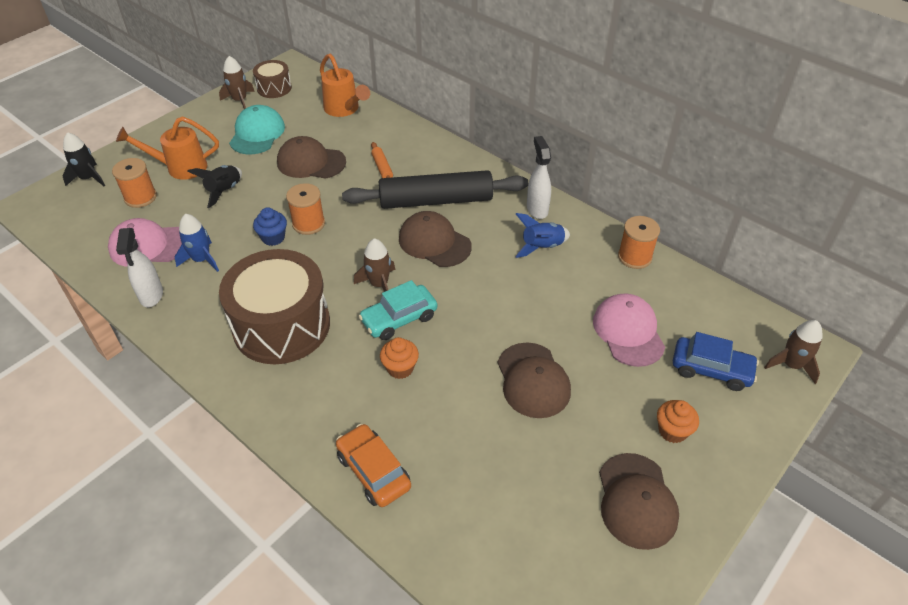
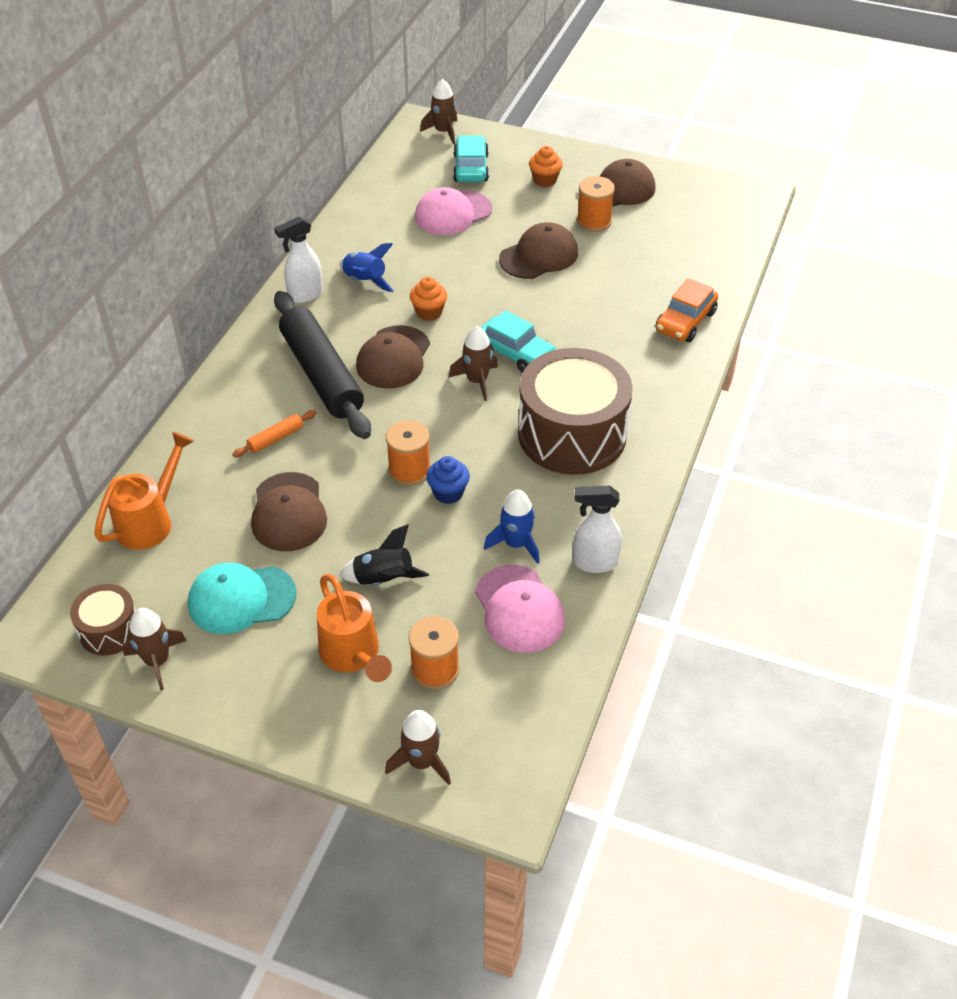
camera: 110 degrees left, 0 degrees up
black rocket [63,132,105,186] -> brown rocket [385,710,451,785]
white spray bottle [116,228,163,307] -> white spray bottle turned 150 degrees counterclockwise [573,486,622,573]
orange cupcake [380,337,419,379] -> orange cupcake moved to [410,277,447,321]
orange spool [618,216,660,269] -> orange spool moved to [577,176,615,232]
blue car [673,332,759,391] -> turquoise car [453,135,489,182]

